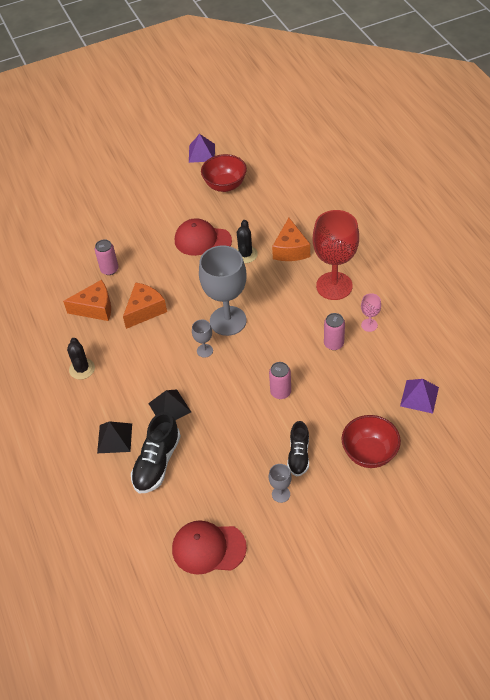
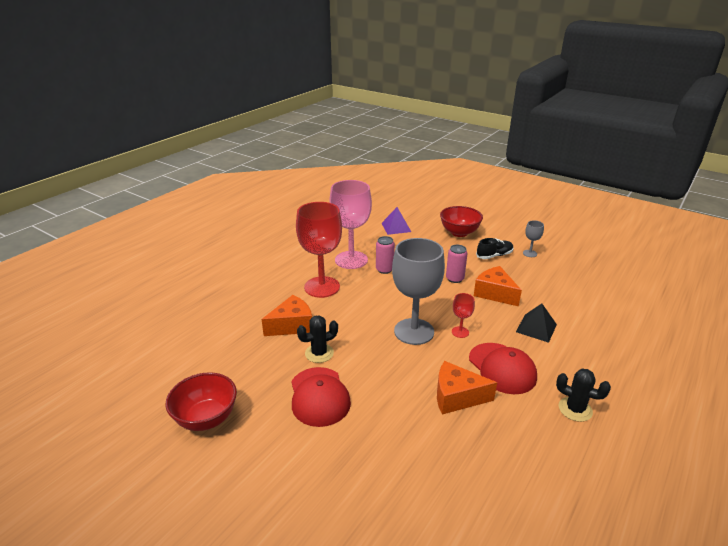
camera: 125 degrees left, 20 degrees down
orange cheese [63,280,111,321] -> orange cheese moved to [474,266,522,307]
black cactus [67,338,95,380] -> black cactus turned 75 degrees clockwise [556,369,611,422]
pink can [95,239,118,275] -> none
black pyramid [97,421,132,453] -> none
black shoe [131,412,181,493] -> none
red cap [172,520,247,575] -> red cap moved to [469,343,537,394]
purple pyramid [189,134,215,163] -> none
grey goblet [192,320,213,358] -> red goblet [452,293,475,338]
pink goblet [361,293,381,332] -> pink goblet [329,180,372,269], size x2.30

